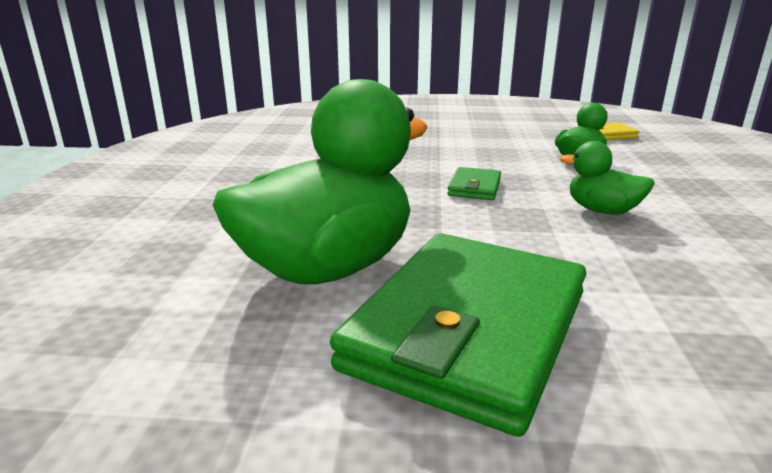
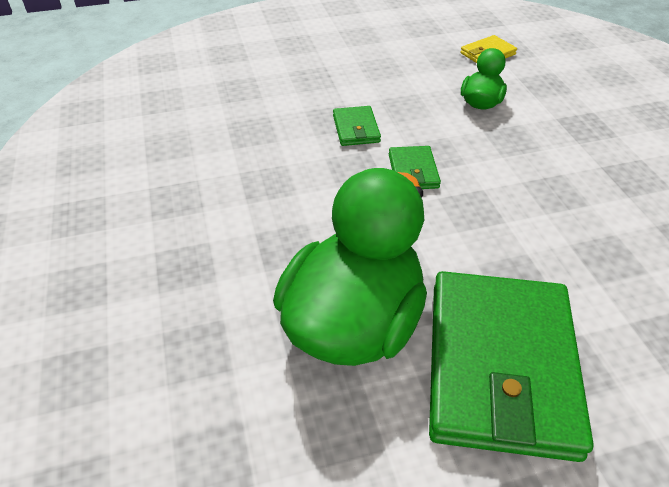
camera: 20 degrees left, 20 degrees up
green duck [560,141,655,215] -> none
none -> green wallet [333,106,381,146]

